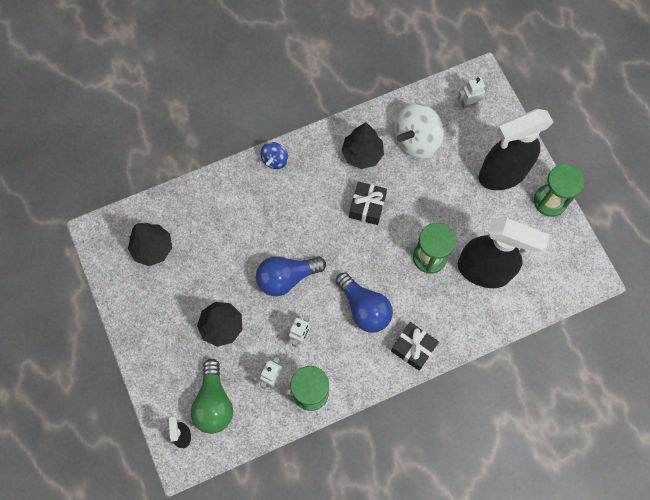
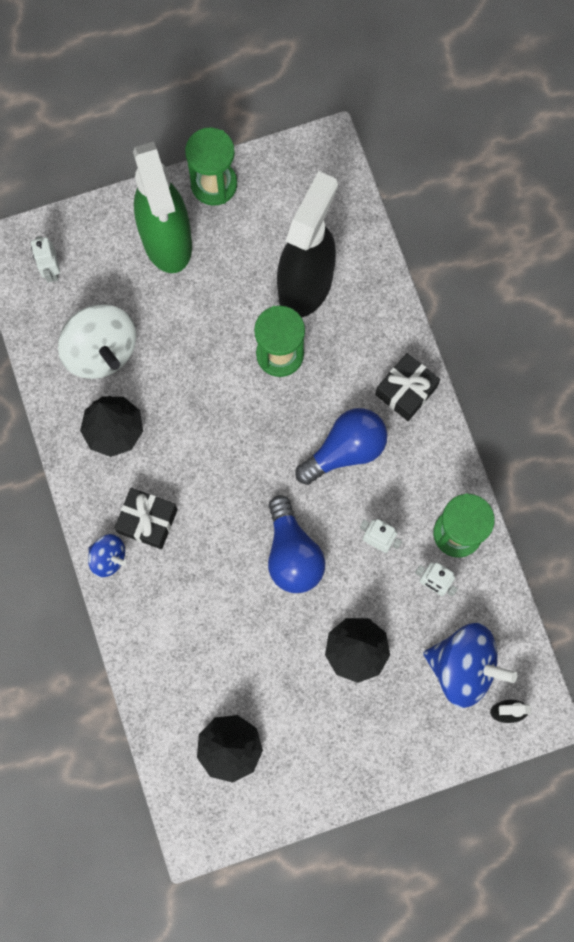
camera: 85 degrees left, 5 degrees up
green light bulb [191,359,233,434] -> blue spinning top [423,623,517,708]
black gift [349,181,387,225] -> black gift moved to [114,488,178,549]
black spray bottle [478,109,554,190] -> green spray bottle [133,142,192,273]

